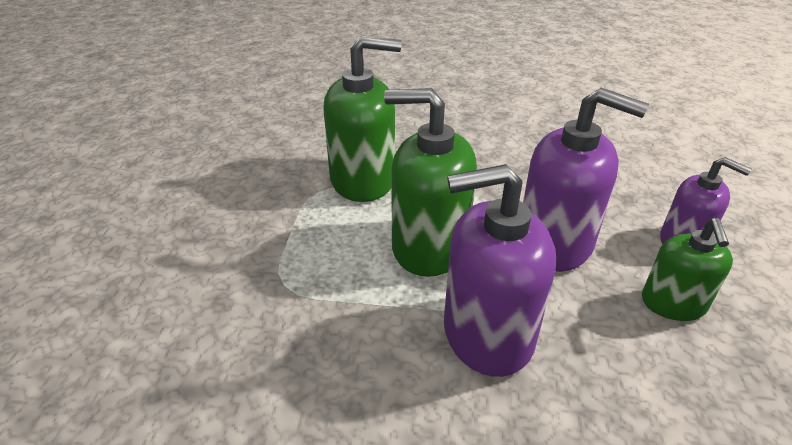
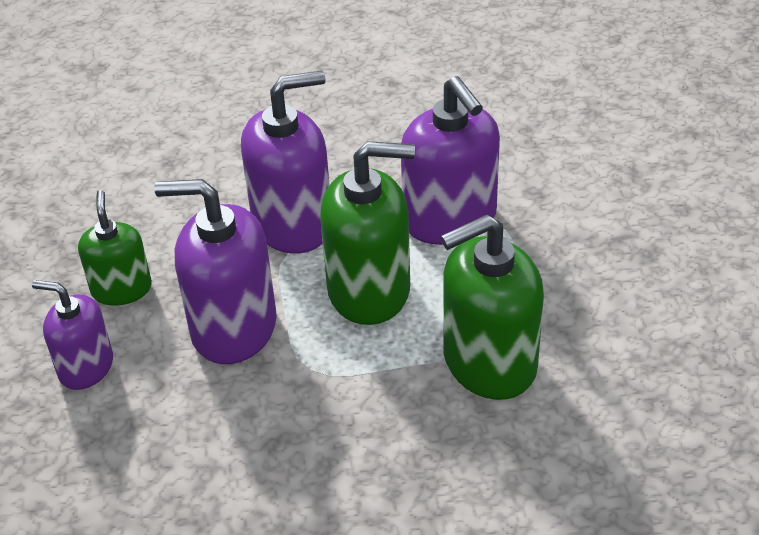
camera: 165 degrees right, 5 degrees up
none -> purple soap dispenser [401,76,500,245]

